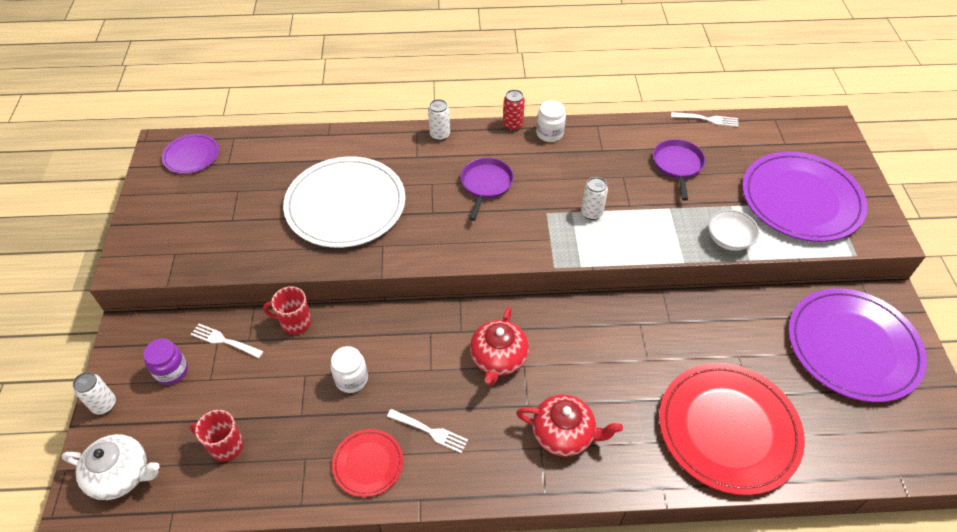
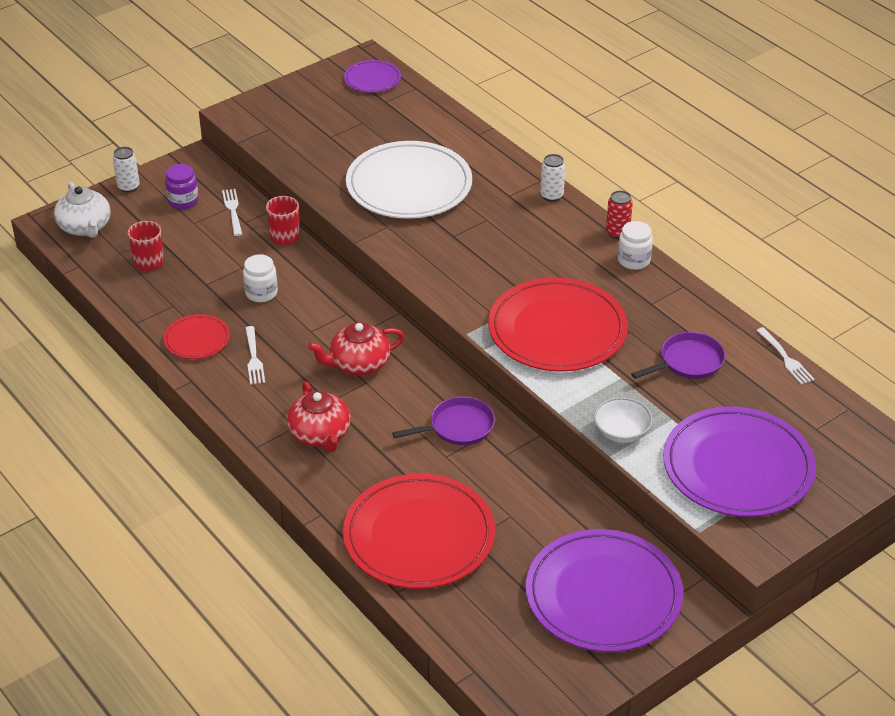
camera: 55 degrees right, 10 degrees down
purple pan [461,158,514,221] -> purple pan moved to [392,397,495,445]
white can [581,177,608,220] -> red plate [488,278,628,371]

